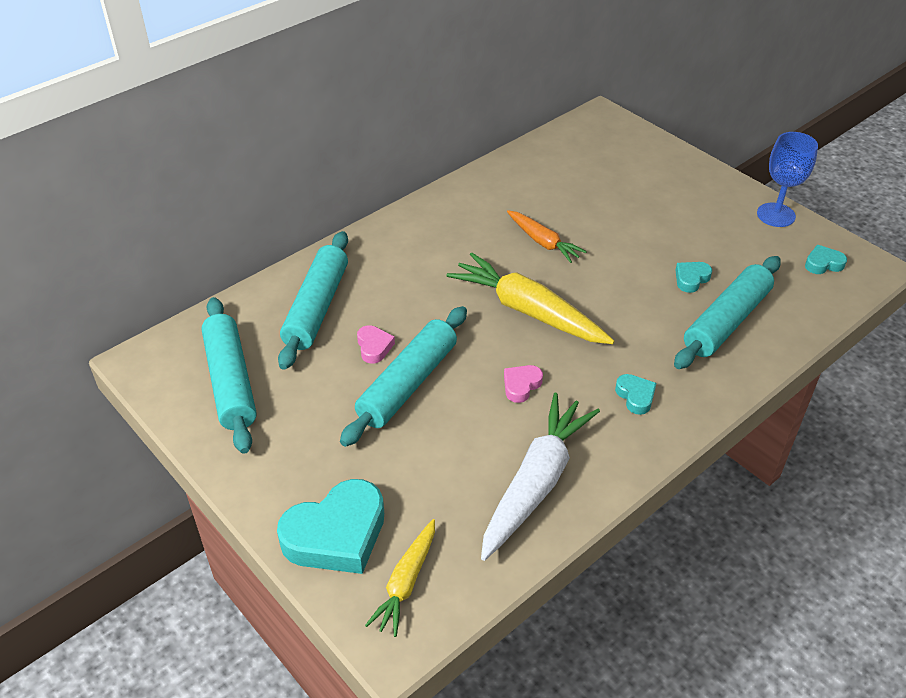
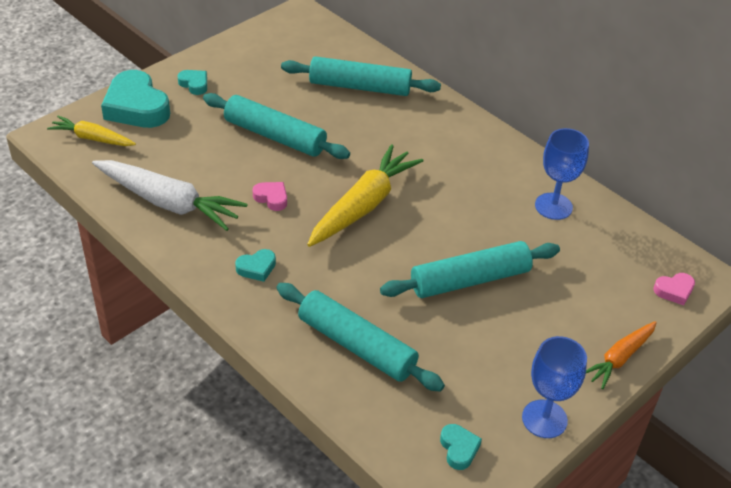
camera: 85 degrees right, 0 degrees up
turquoise rolling pin [202,297,257,454] -> turquoise rolling pin moved to [380,241,560,298]
pink heart [357,325,395,364] -> pink heart moved to [653,273,695,305]
orange carrot [507,210,587,263] -> orange carrot moved to [586,321,657,389]
turquoise heart [675,262,712,293] -> turquoise heart moved to [177,70,207,95]
none -> blue goblet [535,128,589,220]

